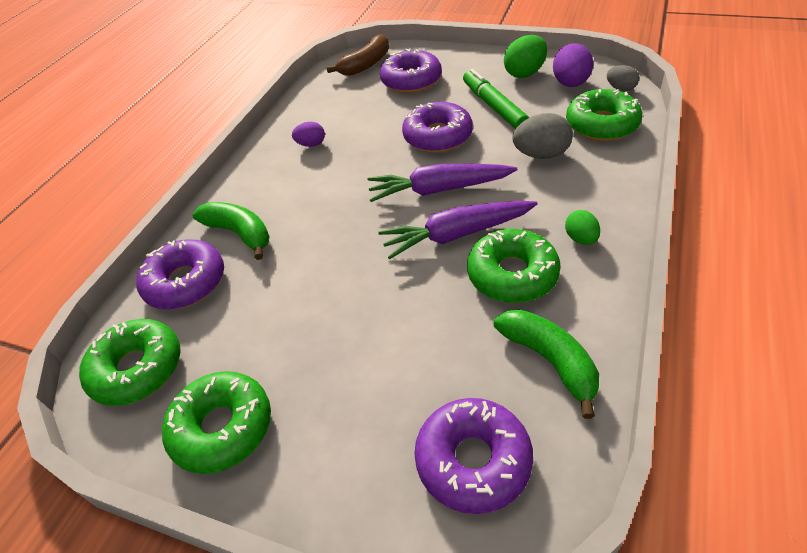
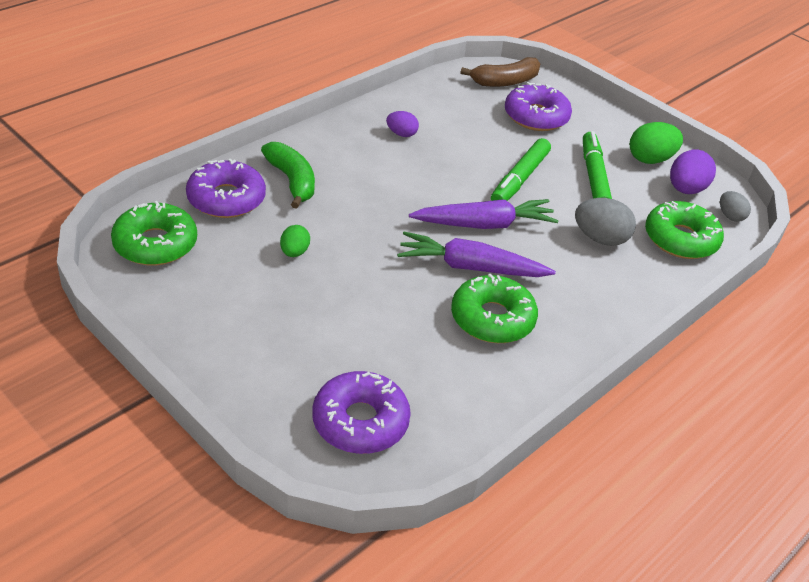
camera: 15 degrees right, 5 degrees down
green donut [162,371,271,474] -> none
purple carrot [367,164,518,202] -> purple carrot turned 150 degrees clockwise [409,199,558,229]
purple donut [402,102,473,153] -> green marker [491,138,551,201]
green banana [494,310,599,419] -> none
green egg [565,210,600,245] -> green egg moved to [280,225,310,257]

